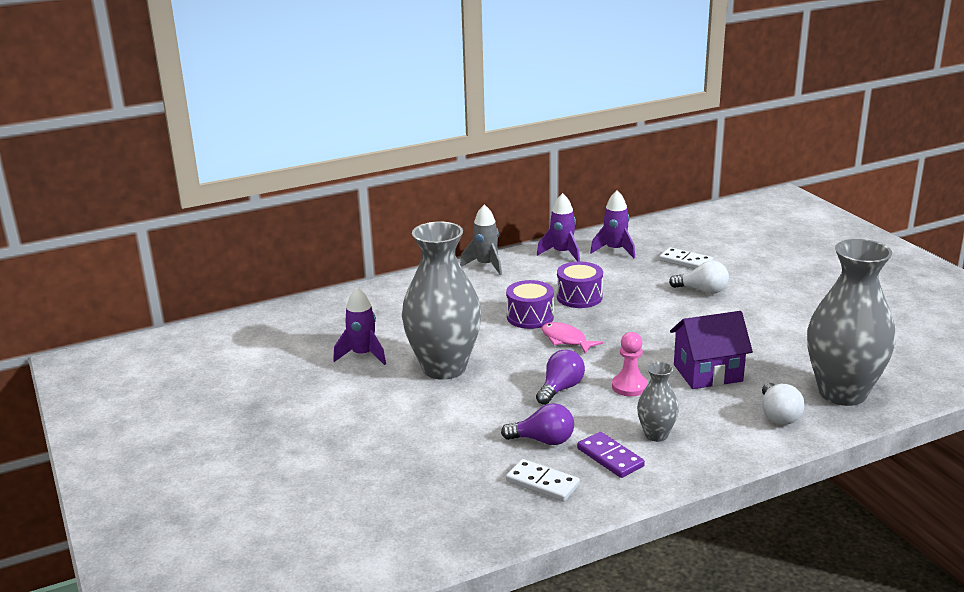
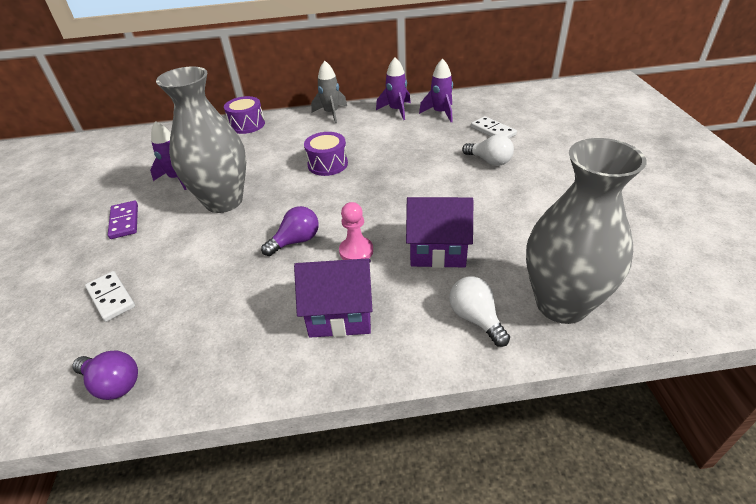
camera: 20 degrees right, 15 degrees up
purple light bulb [501,403,574,445] -> purple light bulb moved to [72,350,138,400]
white domino [506,459,580,501] -> white domino moved to [85,271,135,322]
pink fish [542,322,603,354] -> none
purple drum [557,261,603,308] -> purple drum moved to [224,96,265,134]
purple domino [577,432,645,478] -> purple domino moved to [108,201,138,239]
grey vase [637,362,679,442] -> purple house [294,258,372,338]
white light bulb [762,383,804,425] -> white light bulb turned 135 degrees clockwise [449,276,510,347]

